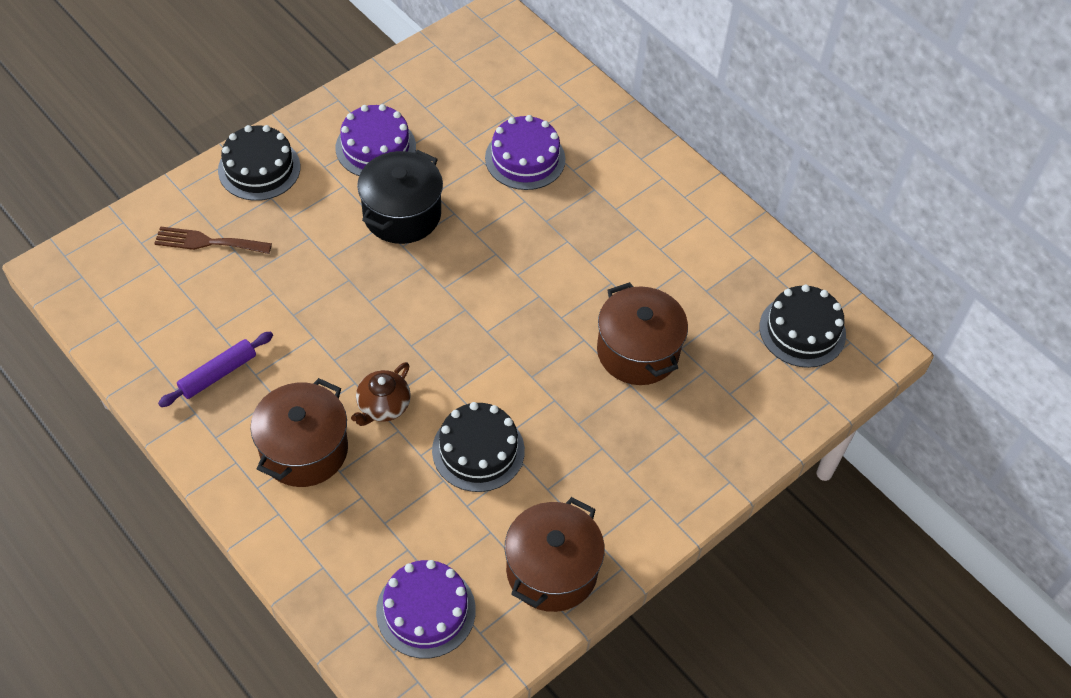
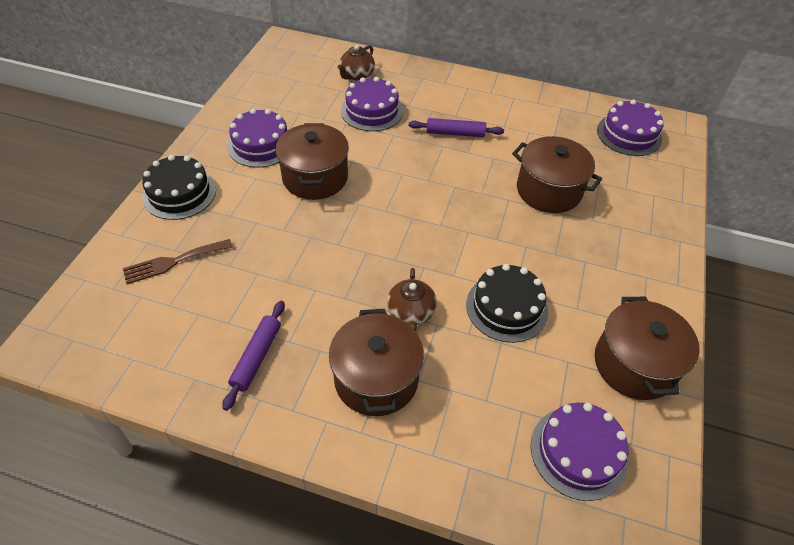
camera: 30 degrees left, 5 degrees down
black pot [357,150,443,244] -> brown pot [276,123,349,200]
black cake [759,284,846,368] -> purple cake [597,99,664,156]
none -> brown teapot [337,45,375,81]
none -> purple rolling pin [409,118,504,137]

